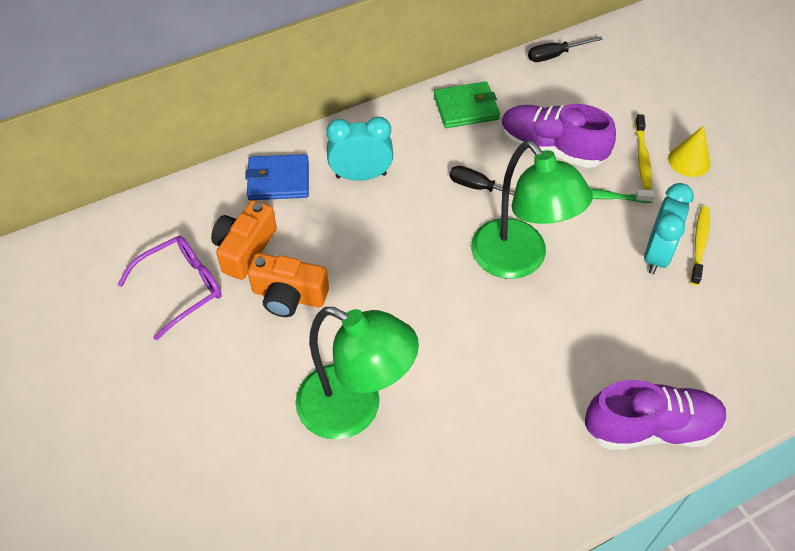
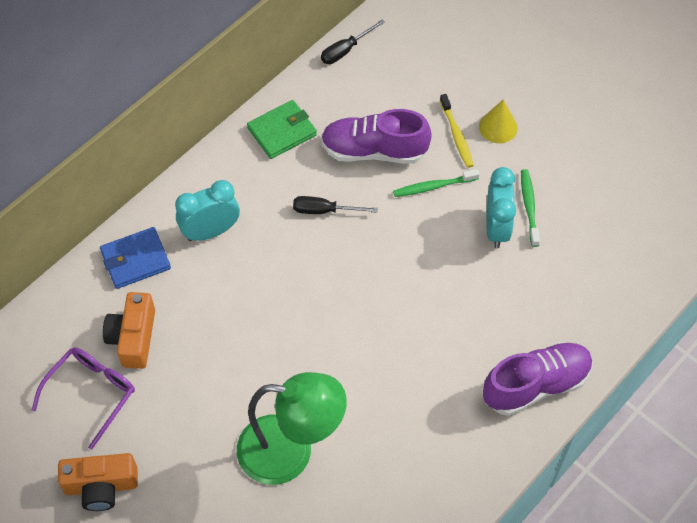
camera: 20 degrees left, 5 degrees up
orange camera [248,253,329,317] -> orange camera moved to [58,453,138,511]
green lamp [471,140,593,279] -> none
yellow toothbrush [690,206,710,285] -> green toothbrush [521,169,540,247]

